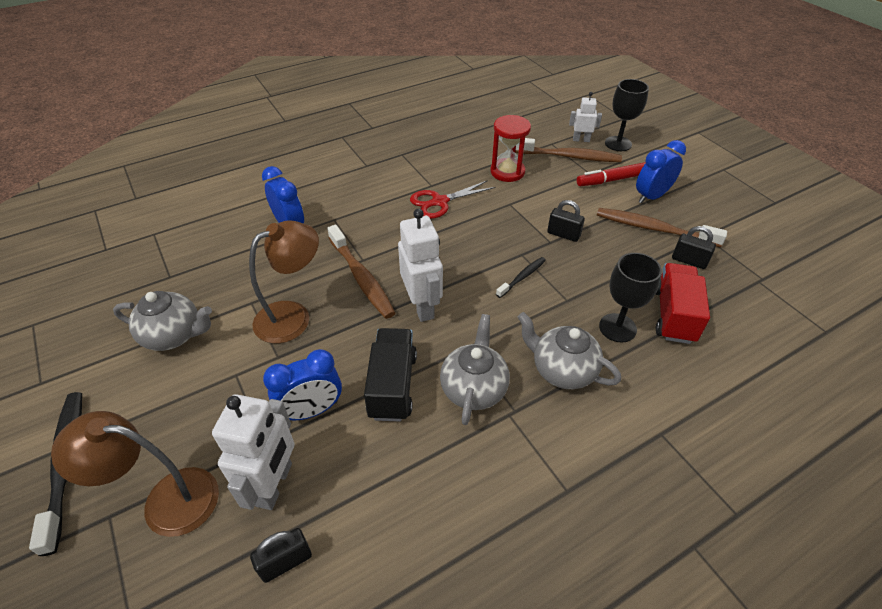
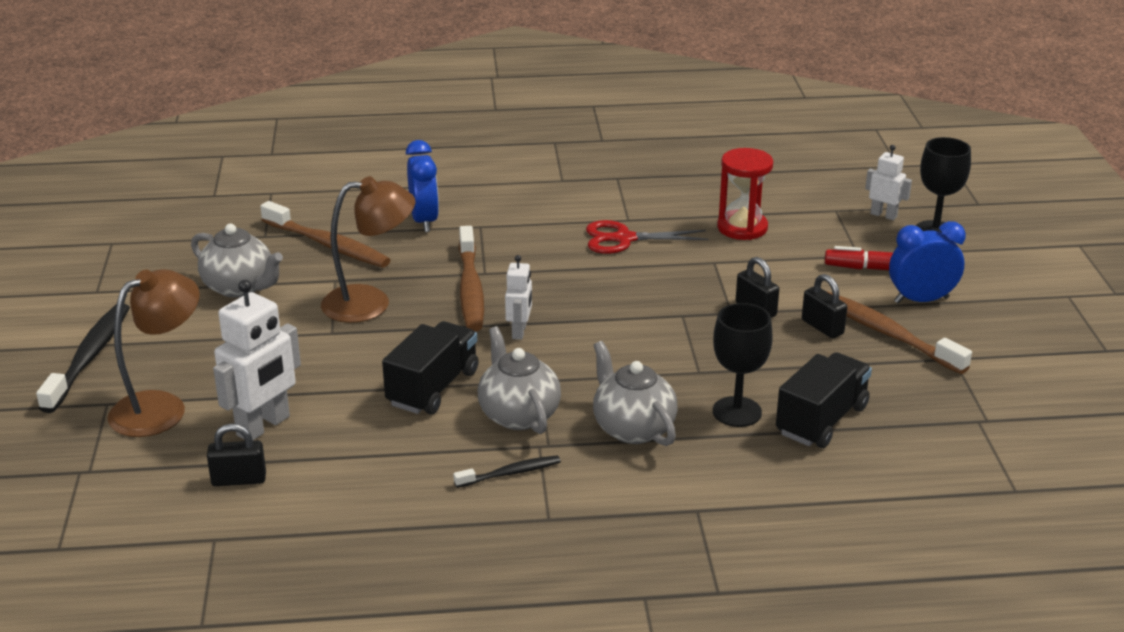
camera: 25 degrees right, 15 degrees down
brown lamp [51,411,219,537] -> brown lamp turned 105 degrees clockwise [107,269,200,437]
blue clock [263,349,342,420] -> none
white robot [398,208,443,322] -> white robot [505,255,532,340], size x0.57
grey teapot [440,314,510,425] -> grey teapot turned 60 degrees counterclockwise [478,326,561,434]
black toothbrush [496,257,546,298] -> black toothbrush moved to [453,455,561,488]
brown toothbrush [515,138,622,162] -> brown toothbrush moved to [260,201,391,267]
red truck [656,263,710,344] -> black truck [776,352,872,448]
black padlock [672,226,716,269] -> black padlock moved to [802,274,847,338]

